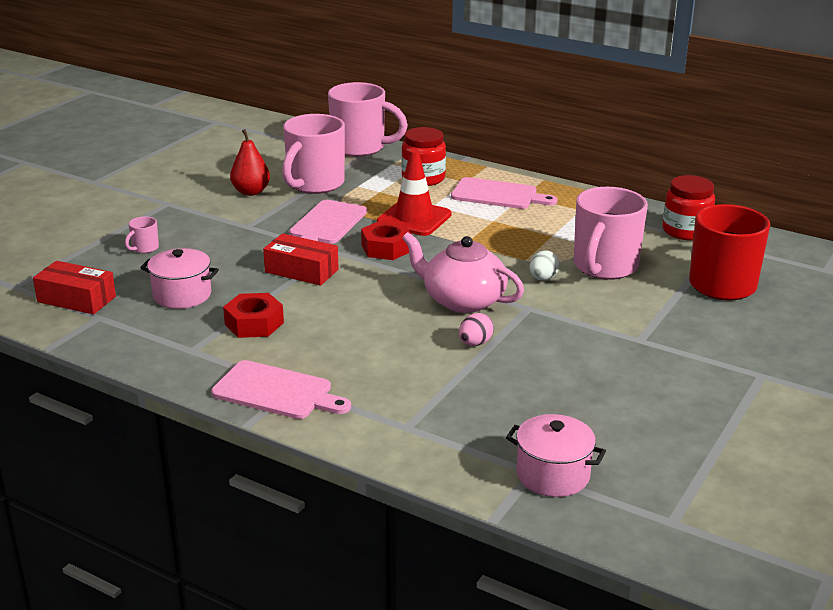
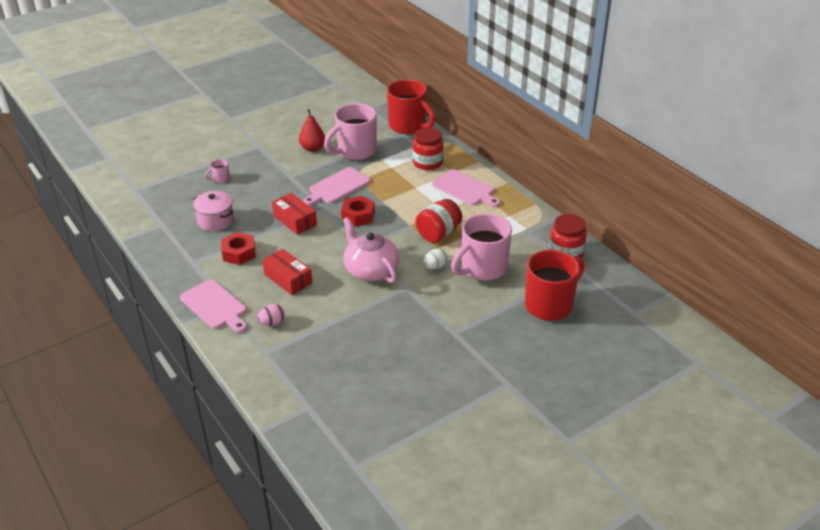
camera: 25 degrees right, 10 degrees up
red box [33,261,116,314] -> red box moved to [262,249,312,295]
pink mug [328,82,408,157] -> red mug [387,80,435,134]
red traffic cone [377,149,451,236] -> none
pink egg [459,313,494,346] -> pink egg moved to [257,304,285,326]
pink pot [506,414,606,497] -> none
none -> red jar [416,199,462,243]

